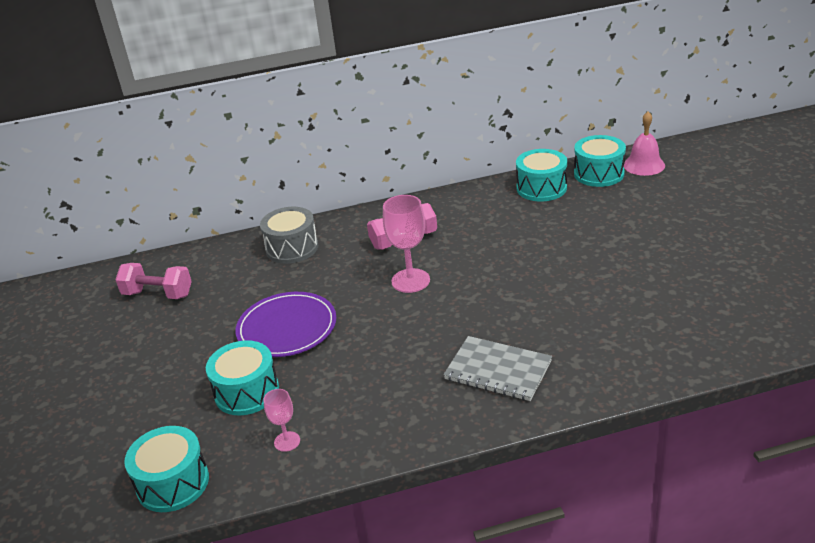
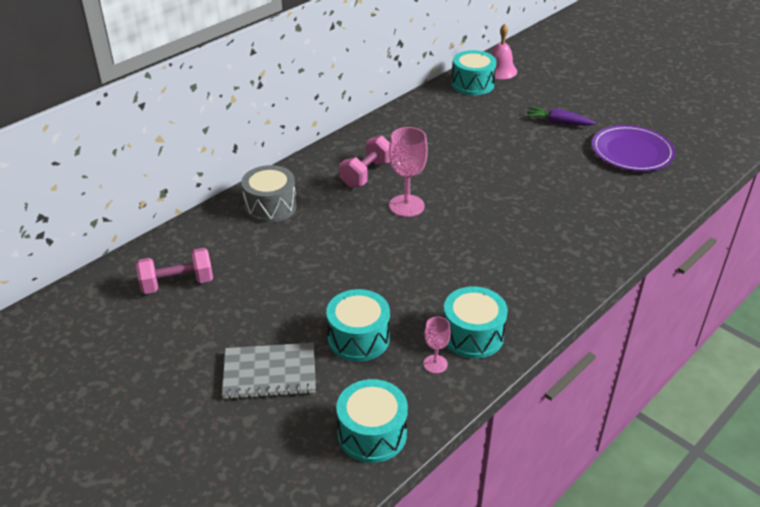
camera: 35 degrees left, 5 degrees up
purple plate [236,292,336,357] -> purple plate moved to [592,125,675,171]
grey notebook [443,336,552,401] -> grey notebook moved to [222,343,316,399]
turquoise drum [516,149,567,201] -> turquoise drum moved to [444,287,508,358]
none -> purple carrot [526,107,596,126]

